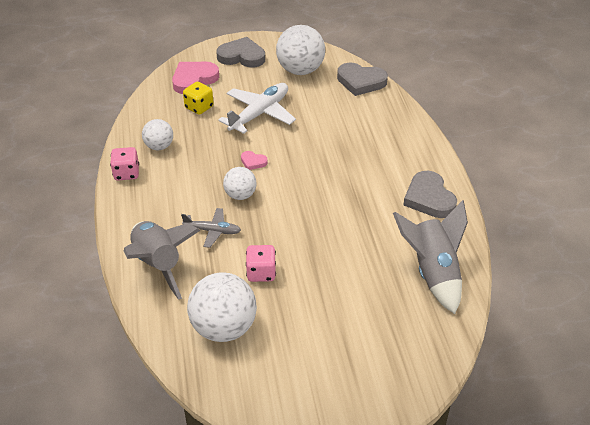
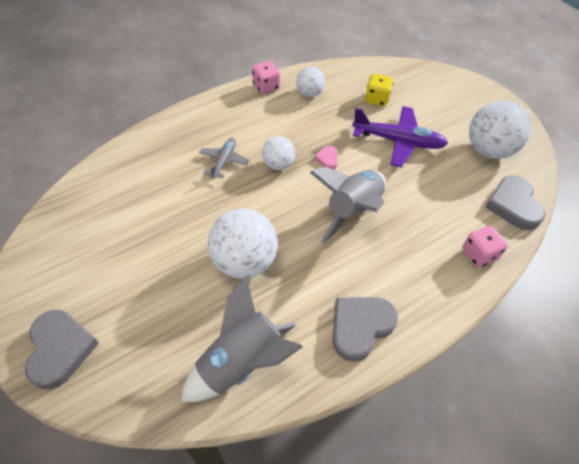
camera: 65 degrees right, 10 degrees up
grey rocket [124,221,200,300] -> grey rocket moved to [310,167,386,244]
pink heart [172,62,219,94] -> none
grey plane [181,208,241,248] -> grey plane turned 150 degrees counterclockwise [199,138,249,178]
white ball [187,272,257,342] -> white ball moved to [208,209,278,279]
grey heart [216,37,265,68] -> grey heart moved to [25,310,99,389]
white plane [218,83,296,134] -> purple plane [352,106,448,167]
pink dice [246,245,276,282] -> pink dice moved to [462,226,508,268]

